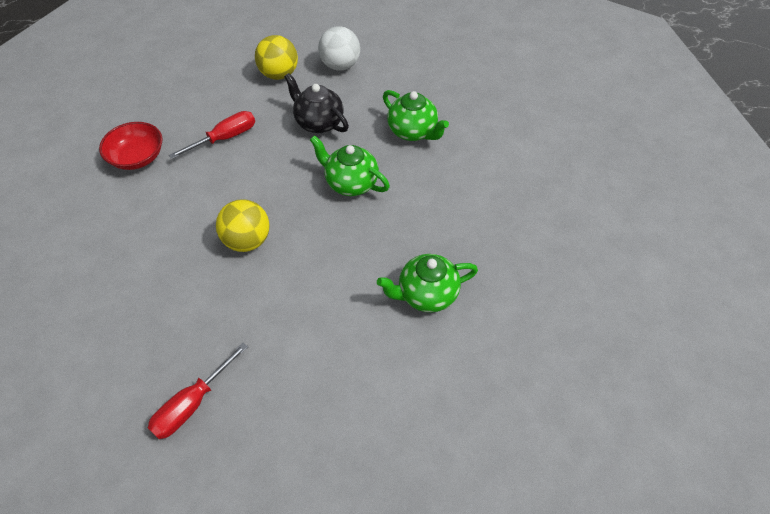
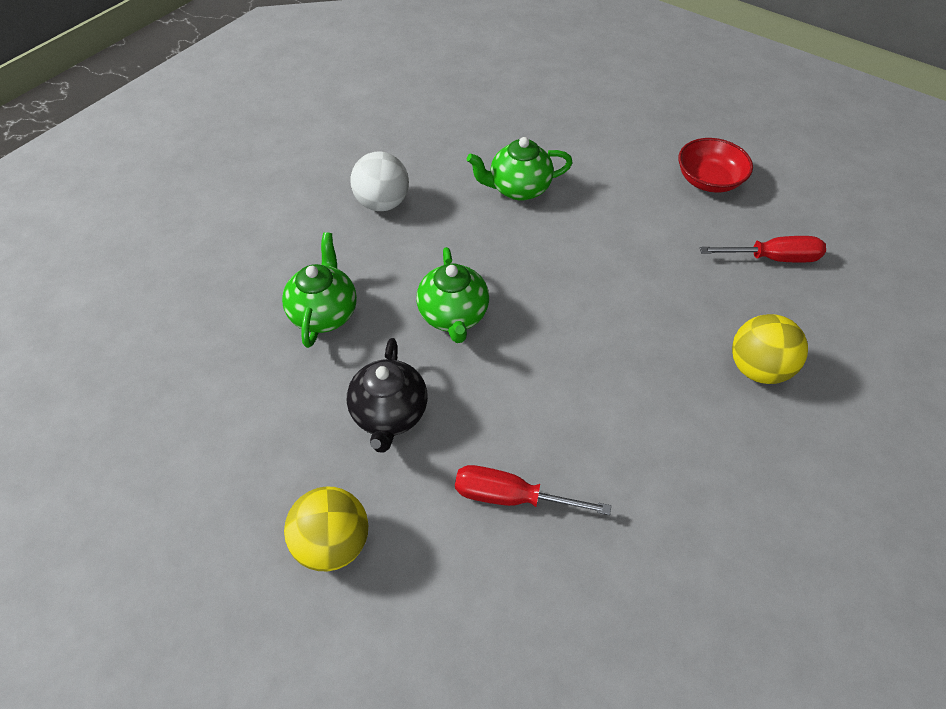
camera: 130 degrees left, 0 degrees up
red bowl [99,122,163,170] -> red bowl moved to [678,138,753,193]
yellow ball [216,199,270,252] -> yellow ball moved to [732,314,808,384]
white ball [318,26,360,71] -> white ball moved to [350,151,409,211]
green teapot [377,254,478,312] -> green teapot turned 135 degrees clockwise [467,137,573,201]

